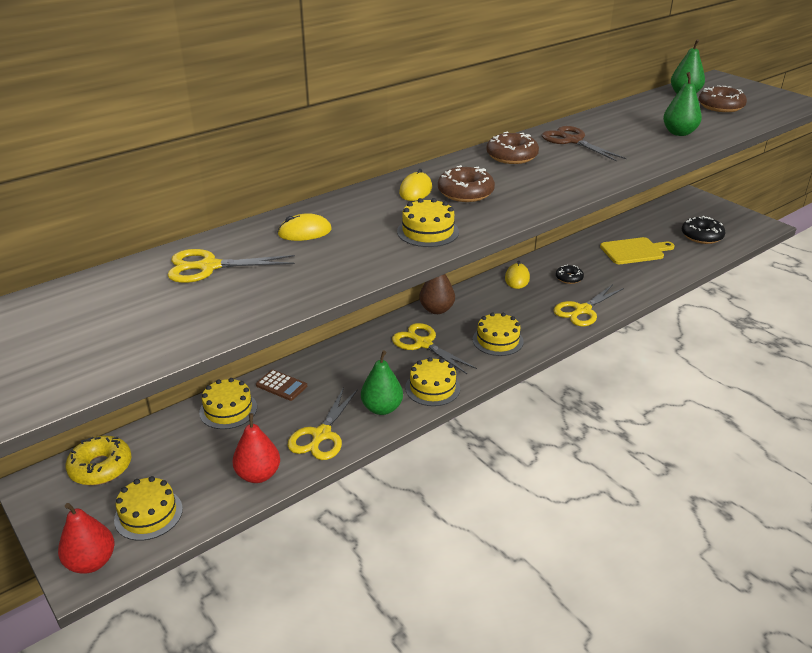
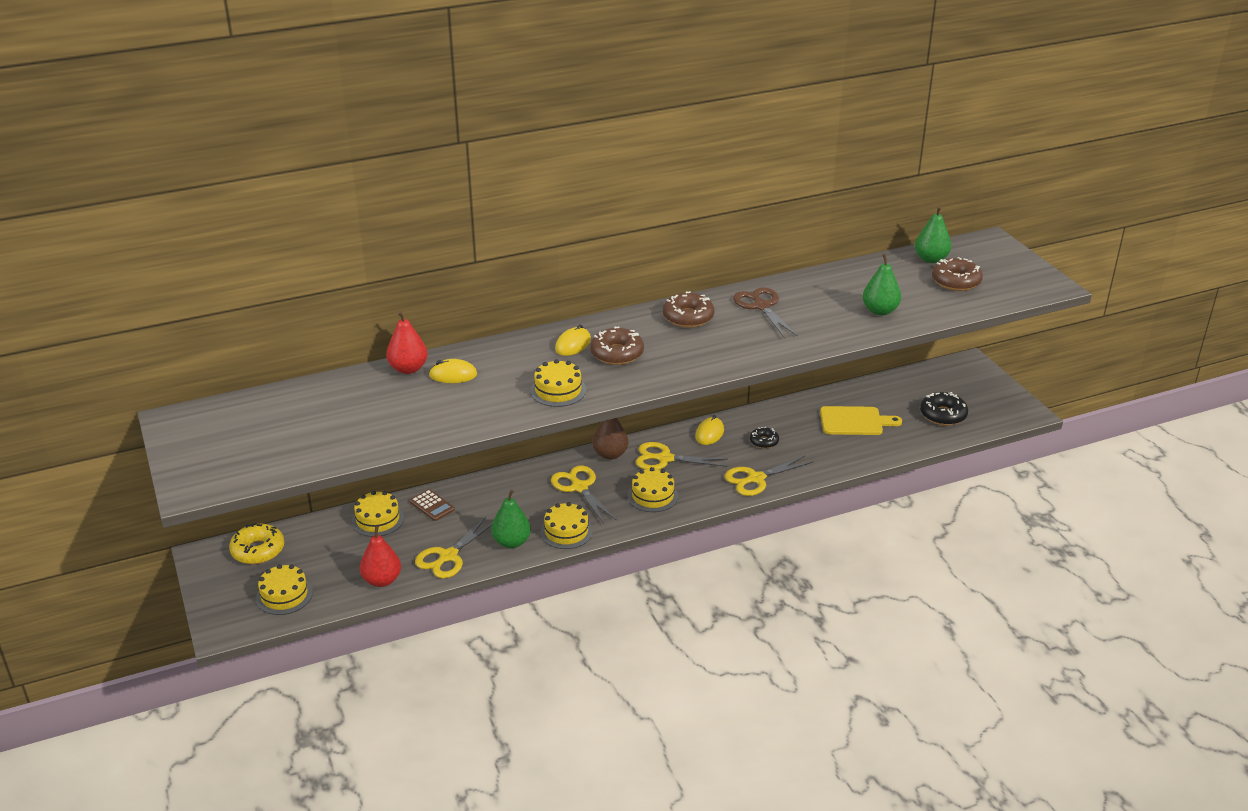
camera: 15 degrees right, 0 degrees up
red pear [58,503,115,574] -> red pear moved to [386,311,428,374]
yellow scissors [167,249,295,283] -> yellow scissors moved to [636,442,728,470]

